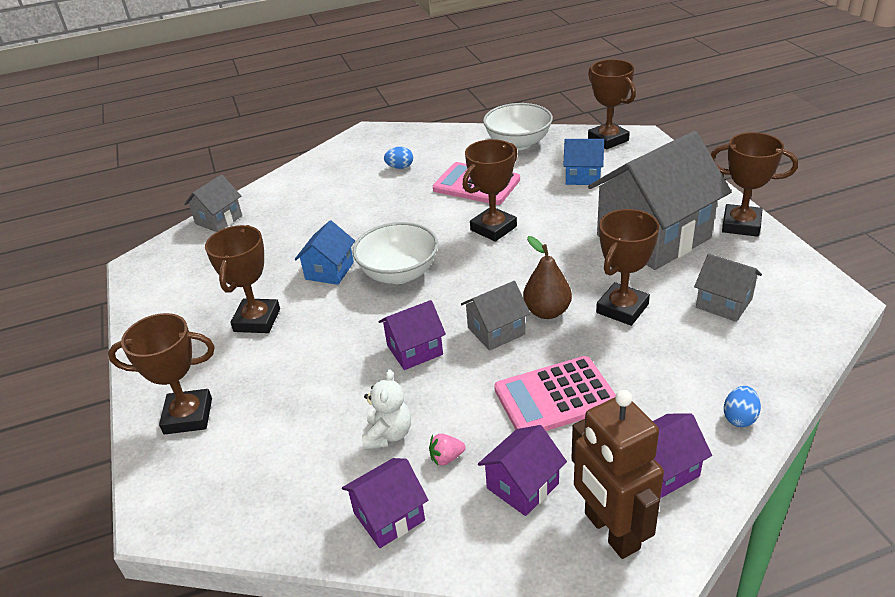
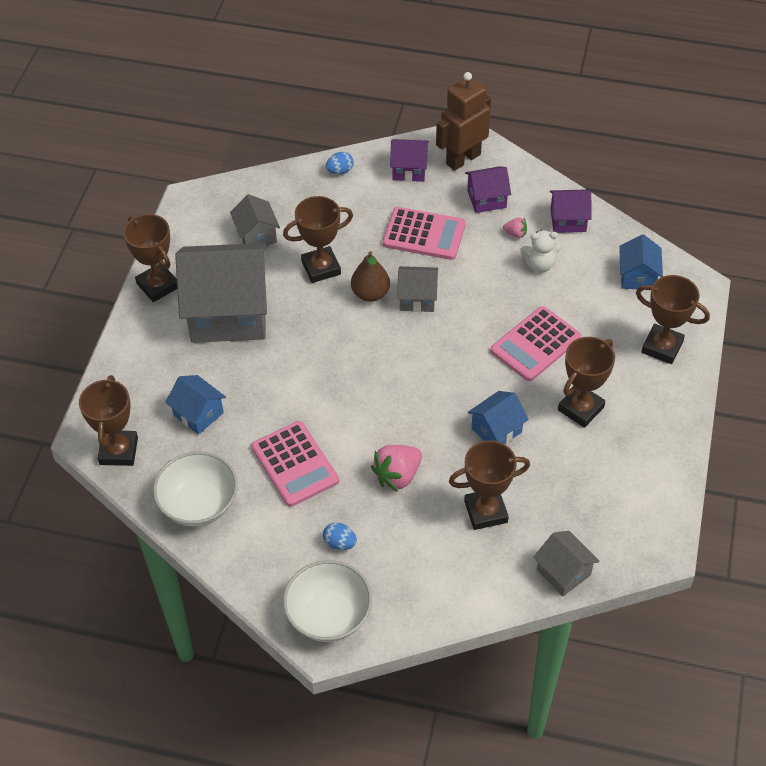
camera: 150 degrees left, 15 degrees up
grey house [184,175,242,232] -> grey house turned 75 degrees clockwise [533,531,599,596]
white bowl [353,222,438,284] -> white bowl moved to [283,560,372,642]
white teddy bear [362,369,411,450] -> white teddy bear turned 135 degrees counterclockwise [520,230,560,273]
purple house [379,300,446,370] -> none
brown trophy [463,139,518,242] -> brown trophy moved to [449,440,530,530]
brown robot [572,390,664,559] -> brown robot turned 135 degrees counterclockwise [436,72,491,171]
none -> pink strawberry [371,445,422,492]
none -> pink calculator [491,306,581,381]
none -> blue house [619,234,663,289]

